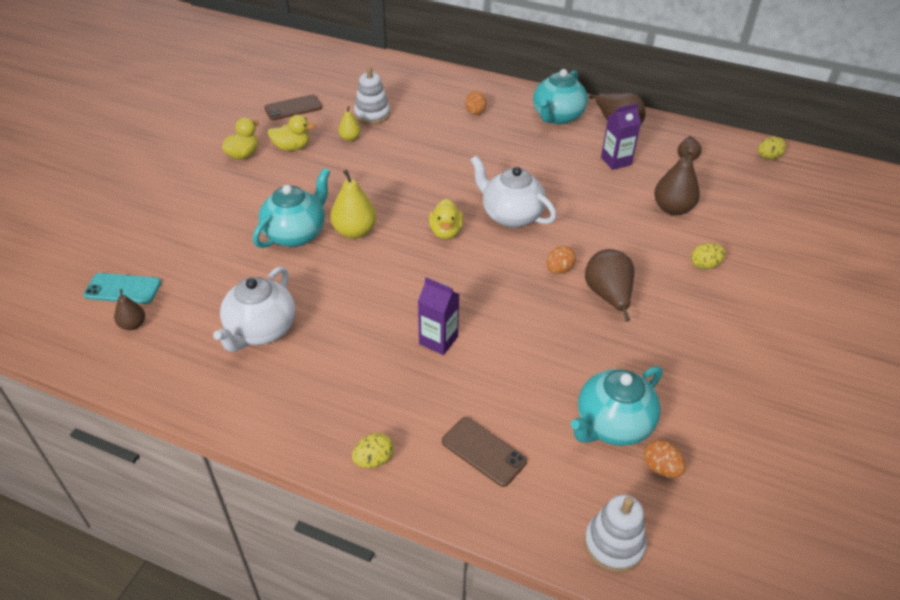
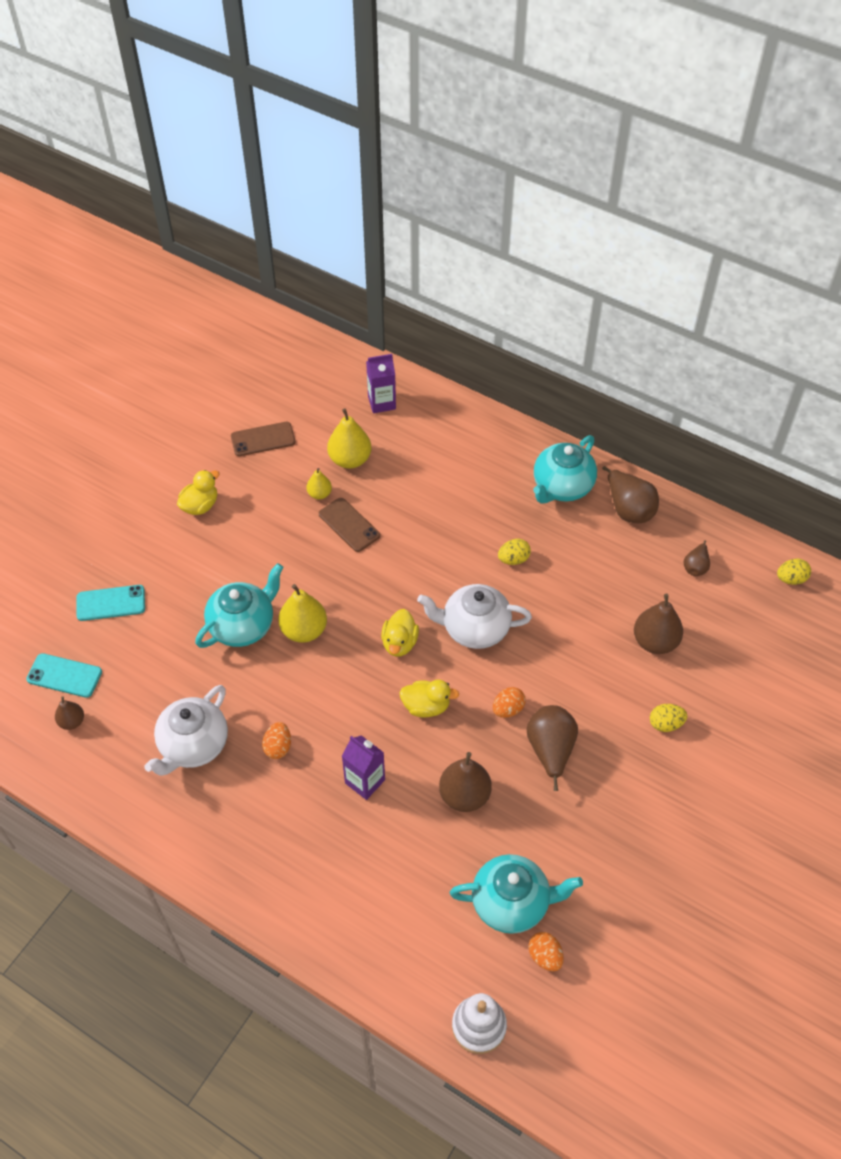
camera: 10 degrees right, 10 degrees up
yellow duck [267,115,316,151] -> yellow duck moved to [399,680,459,717]
yellow egg [352,433,394,468] -> yellow egg moved to [498,539,531,565]
white stacking toy [354,67,390,124] -> yellow pear [327,408,371,469]
brown phone [442,417,527,487] -> brown phone moved to [319,498,380,552]
orange egg [465,90,486,115] -> orange egg moved to [262,722,291,759]
white teapot [471,156,556,228] -> white teapot turned 45 degrees counterclockwise [417,584,532,649]
turquoise teapot [571,366,663,446] -> turquoise teapot turned 150 degrees counterclockwise [450,854,583,934]
purple carton [601,103,641,170] -> purple carton moved to [366,354,396,413]
none -> turquoise phone [77,585,145,621]
none -> brown pear [439,752,492,812]

